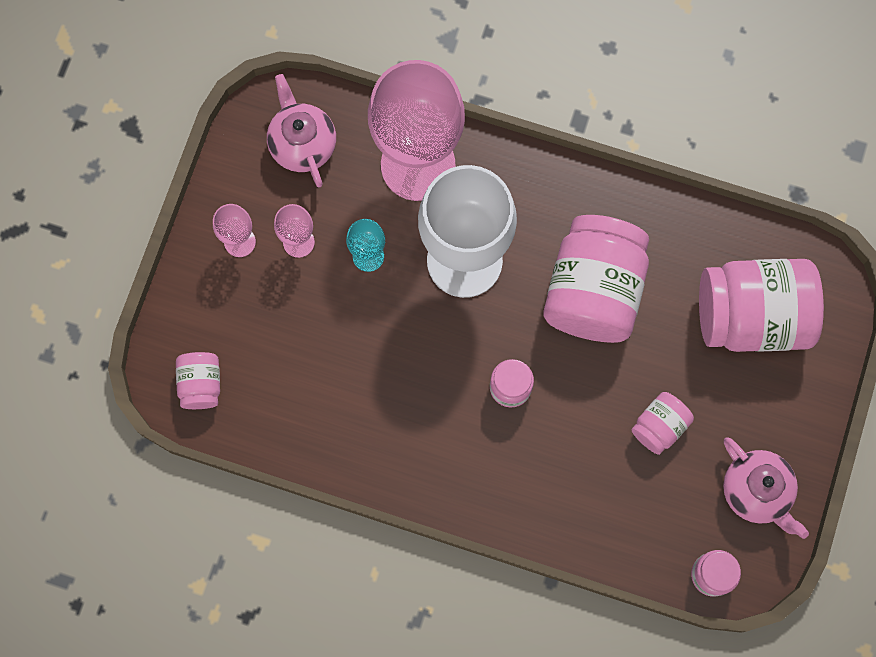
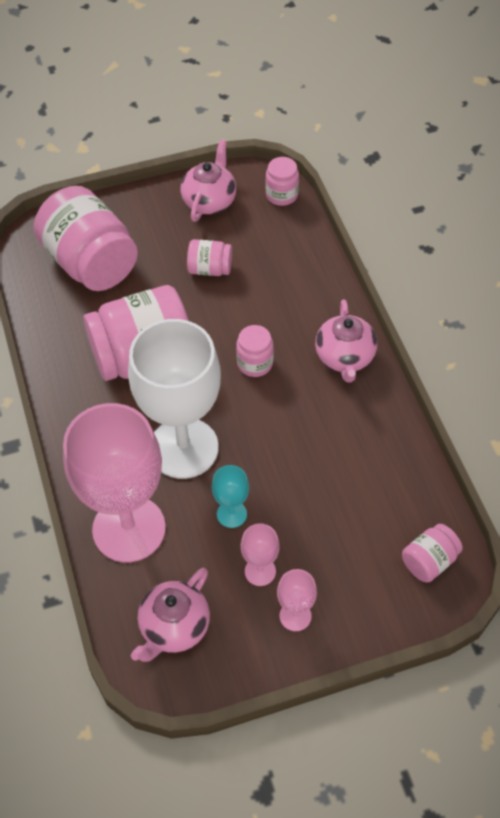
camera: 125 degrees left, 20 degrees down
none -> pink teapot [315,299,377,383]

